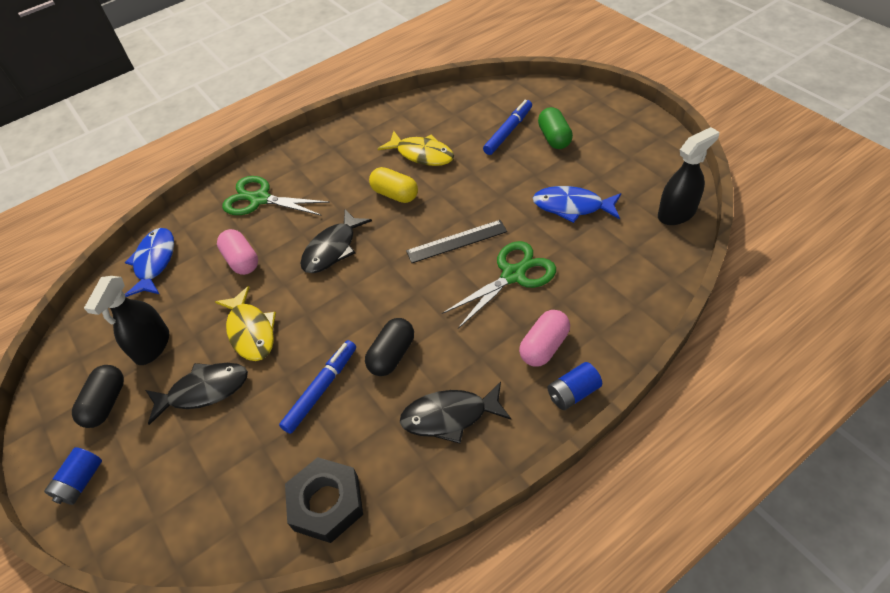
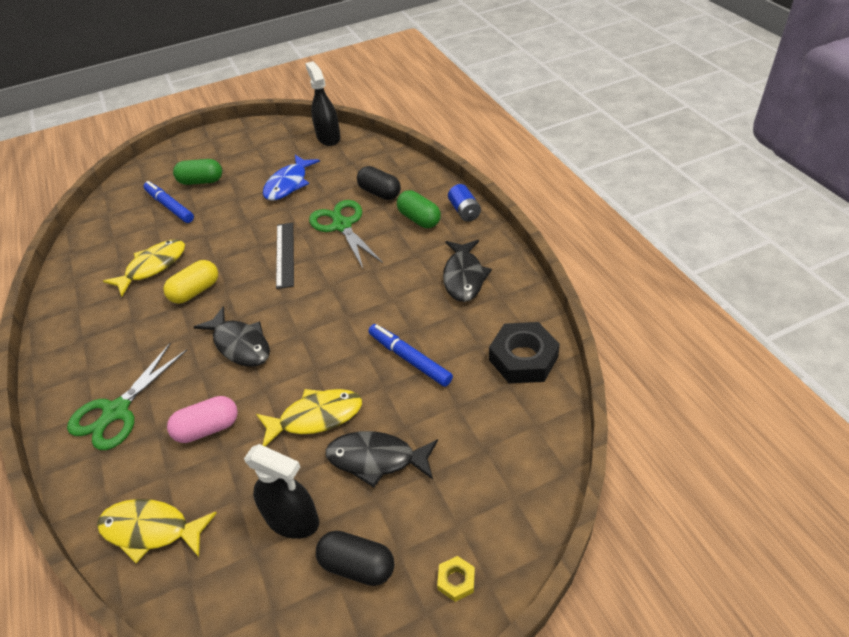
camera: 80 degrees left, 5 degrees down
blue battery [44,447,102,505] -> yellow nut [437,556,475,602]
blue fish [125,228,174,297] -> yellow fish [97,499,217,563]
black fish [146,363,248,425] -> black fish turned 75 degrees counterclockwise [326,431,438,488]
black capsule [365,318,414,376] -> black capsule moved to [357,166,401,200]
pink capsule [519,310,570,367] -> green capsule [397,190,441,228]

